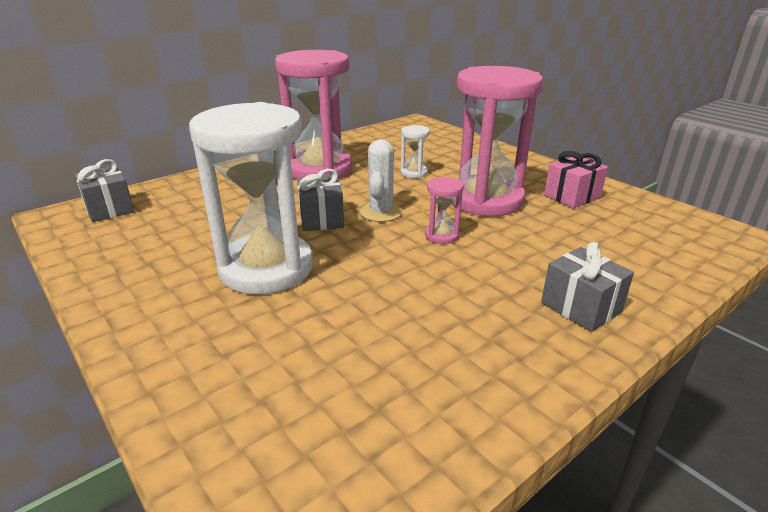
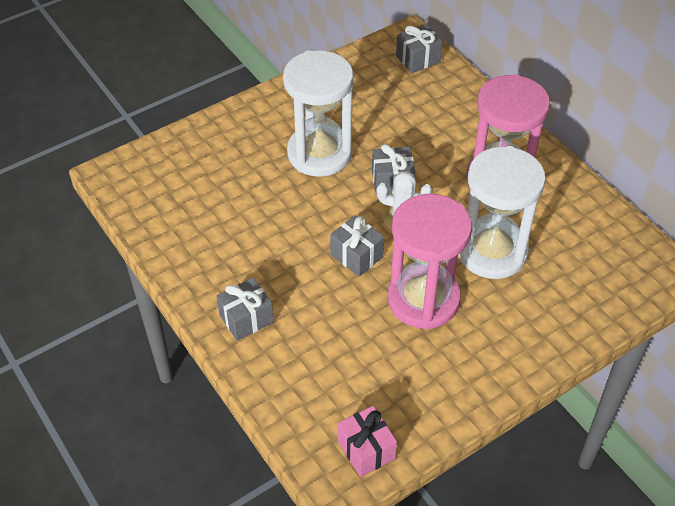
camera: 95 degrees right, 20 degrees up
white hourglass [401,125,430,178] -> white hourglass [458,146,546,279], size x2.45
pink hourglass [425,177,464,244] -> grey gift [330,215,384,277]
pink gift [544,151,608,208] -> pink gift moved to [338,406,397,477]

